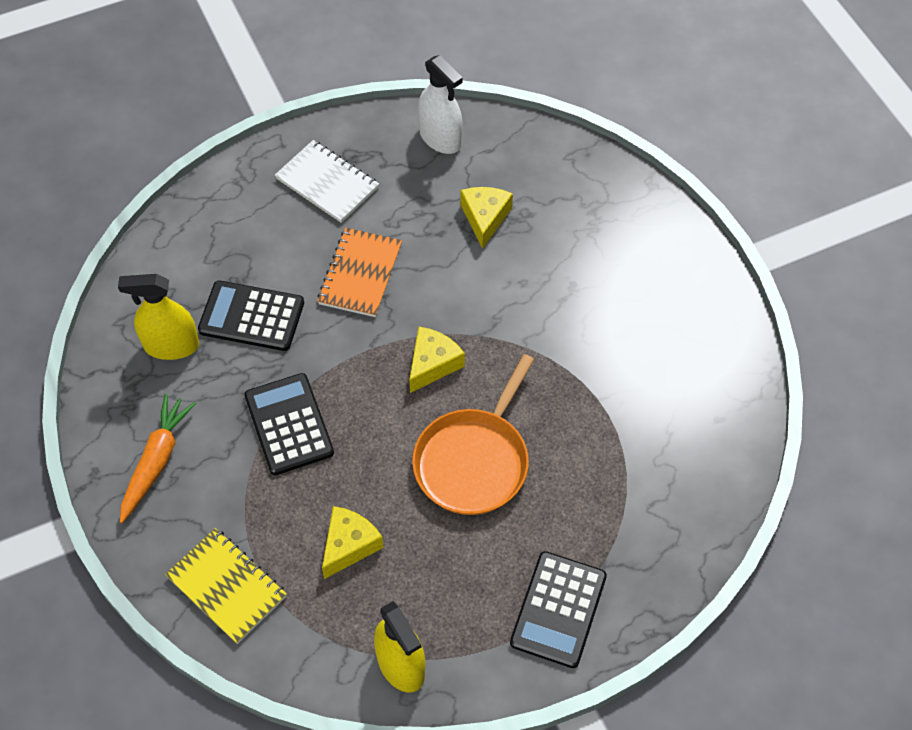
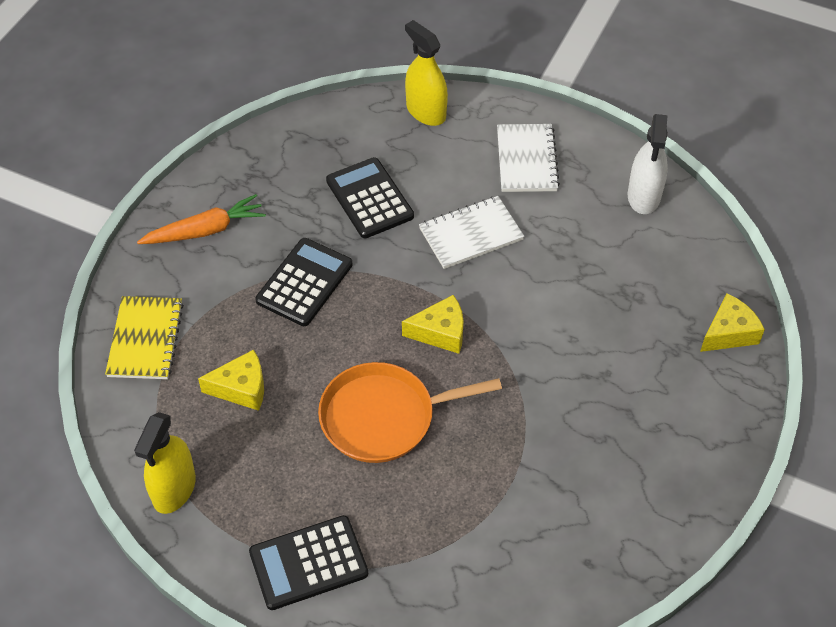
camera: 50 degrees right, 5 degrees down
yellow spray bottle [118,274,199,360] -> yellow spray bottle moved to [405,20,448,126]
orange notebook [317,228,402,317] -> white notebook [419,196,524,269]
yellow cheese [460,187,513,249] -> yellow cheese moved to [700,293,765,352]

